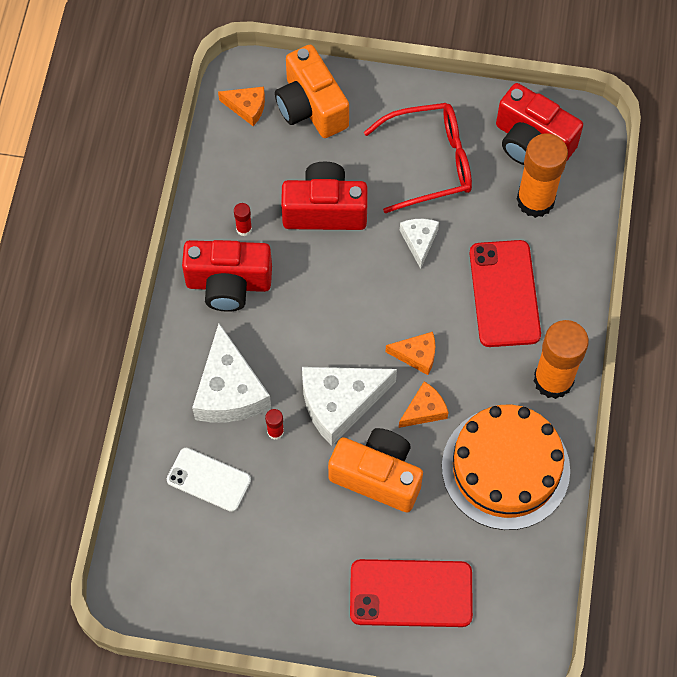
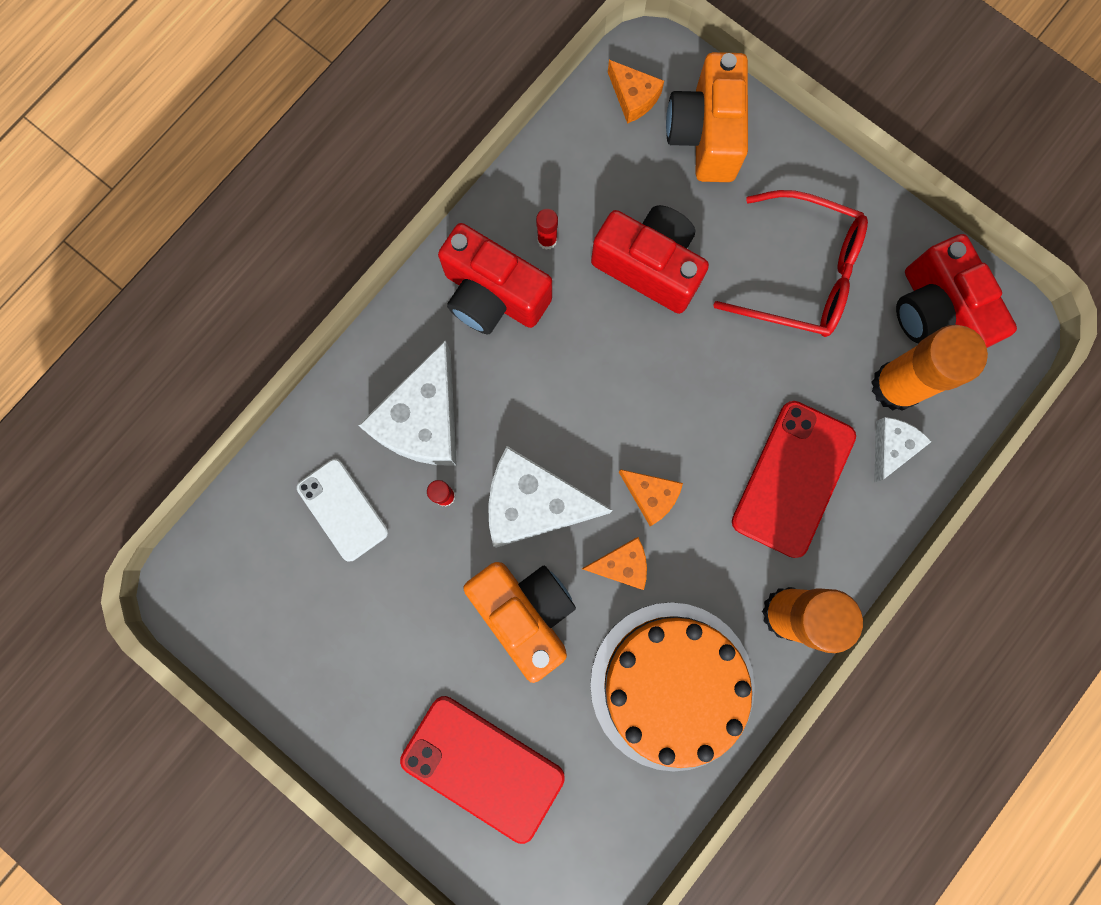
camera: 30 degrees right, 15 degrees up
white cheese [400,219,439,269] -> white cheese moved to [874,417,932,482]

